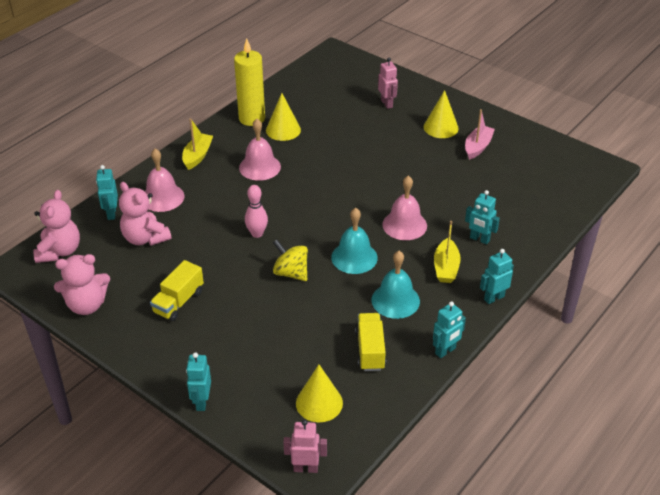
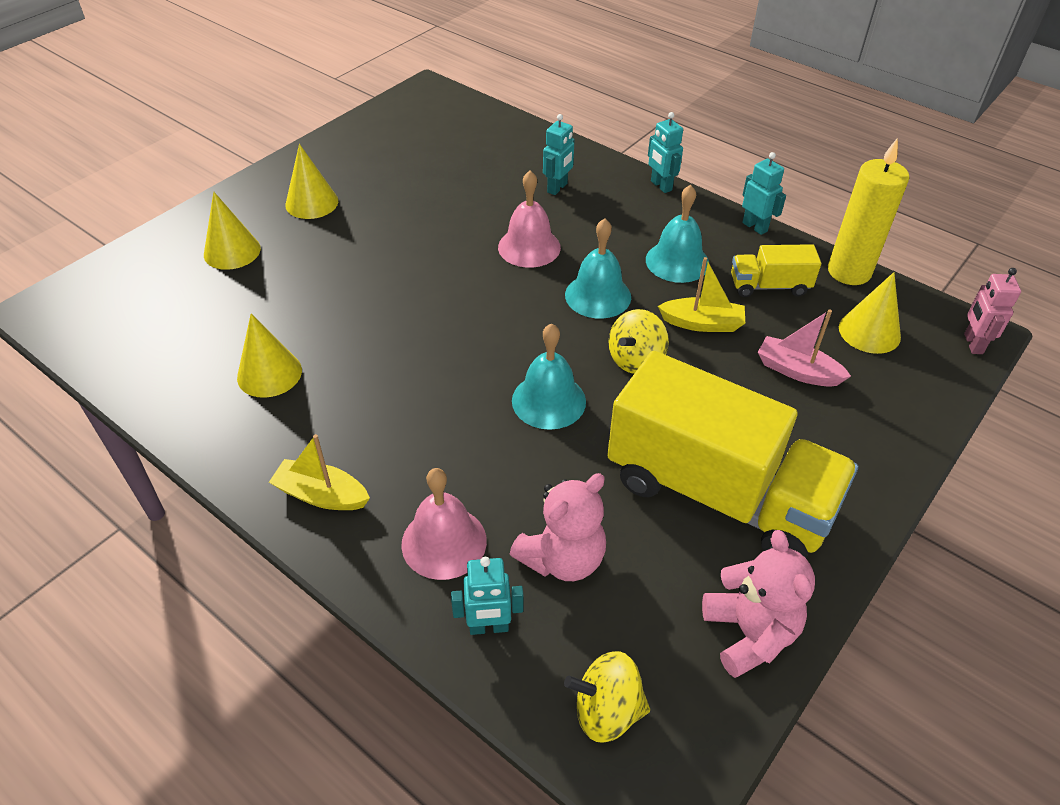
camera: 90 degrees left, 5 degrees up
pink teddy bear [33,190,80,263] -> yellow spinning top [564,651,650,743]
yellow truck [150,260,204,321] -> yellow truck [607,351,858,558], size x2.25
turquoise robot [186,352,211,411] -> none
yellow candle [234,38,265,126] -> yellow candle moved to [828,138,909,285]
pink bell [239,119,281,181] -> none
pink bowling pin [245,185,268,238] -> turquoise bell [512,323,586,430]
pink robot [378,57,398,109] -> yellow cone [204,192,261,270]
yellow boat [434,221,461,283] -> yellow boat moved to [658,257,745,332]
pink boat [465,109,495,160] -> pink boat moved to [758,309,851,387]

